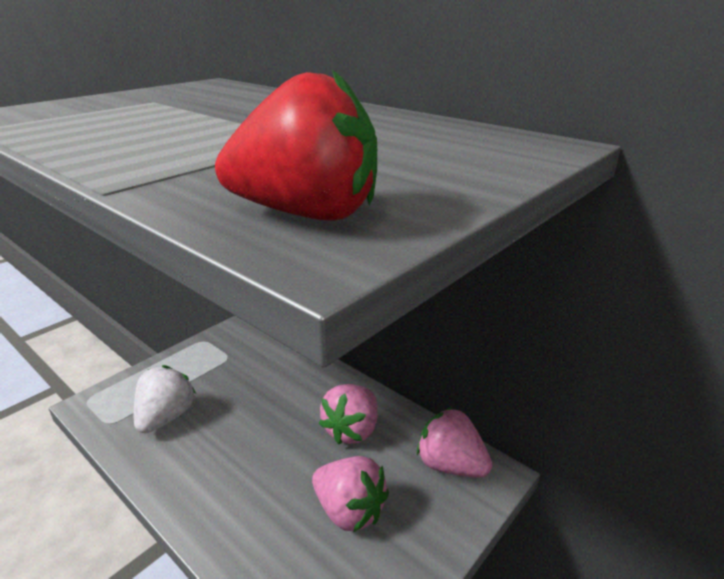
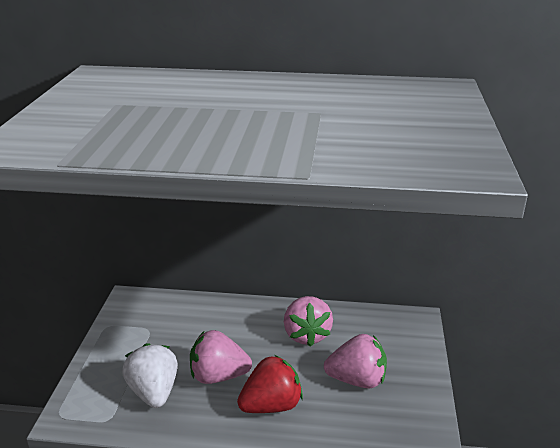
camera: 35 degrees left, 0 degrees up
red strawberry [215,69,377,221] -> red strawberry moved to [237,355,303,413]
pink strawberry [417,407,492,478] -> pink strawberry moved to [190,330,252,384]

